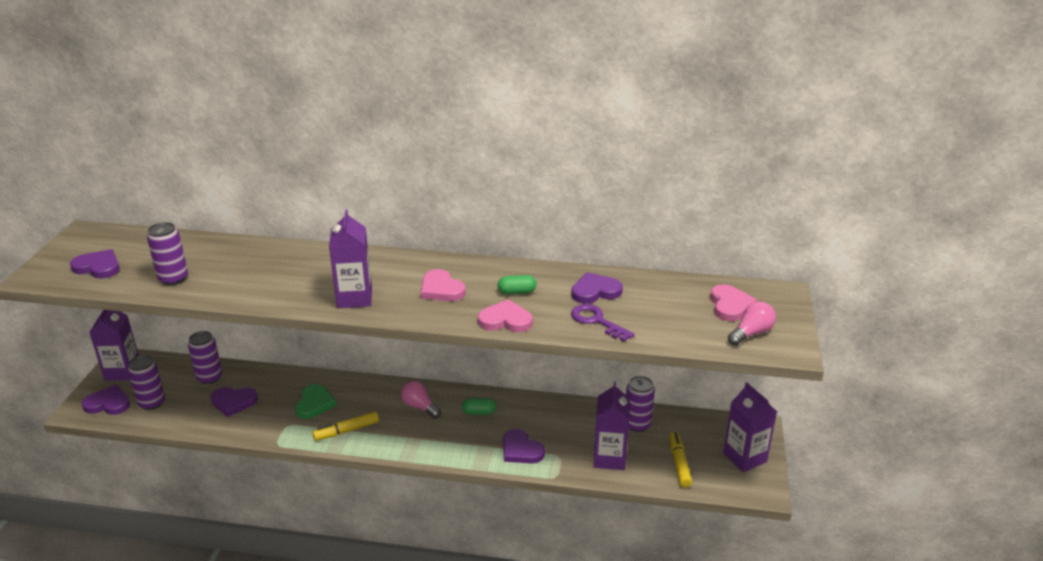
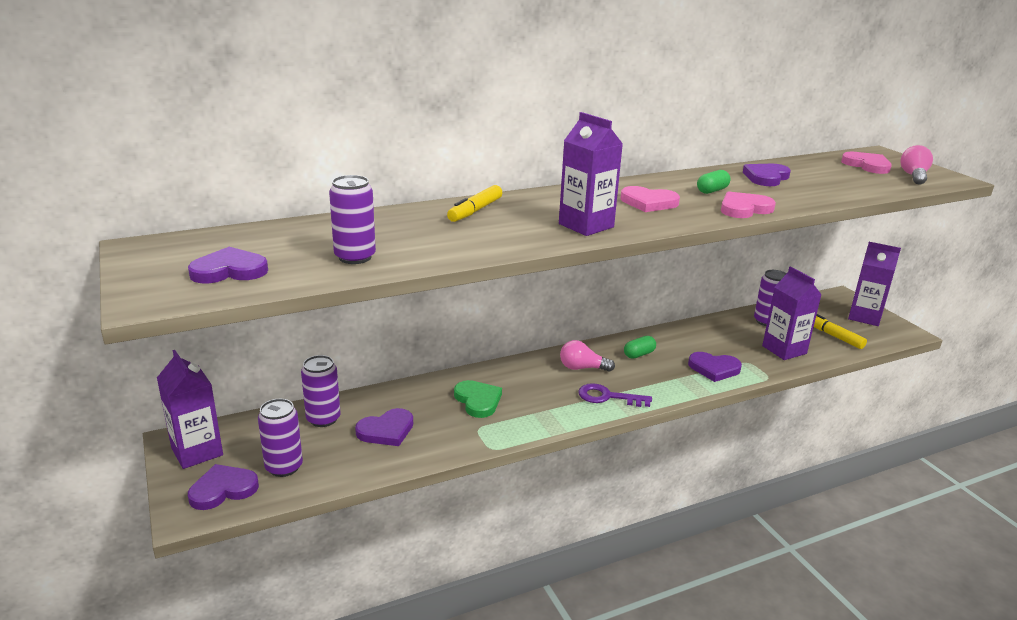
camera: 35 degrees left, 5 degrees down
yellow marker [312,411,379,441] -> yellow marker moved to [447,185,502,222]
purple key [571,304,634,342] -> purple key moved to [578,383,652,407]

